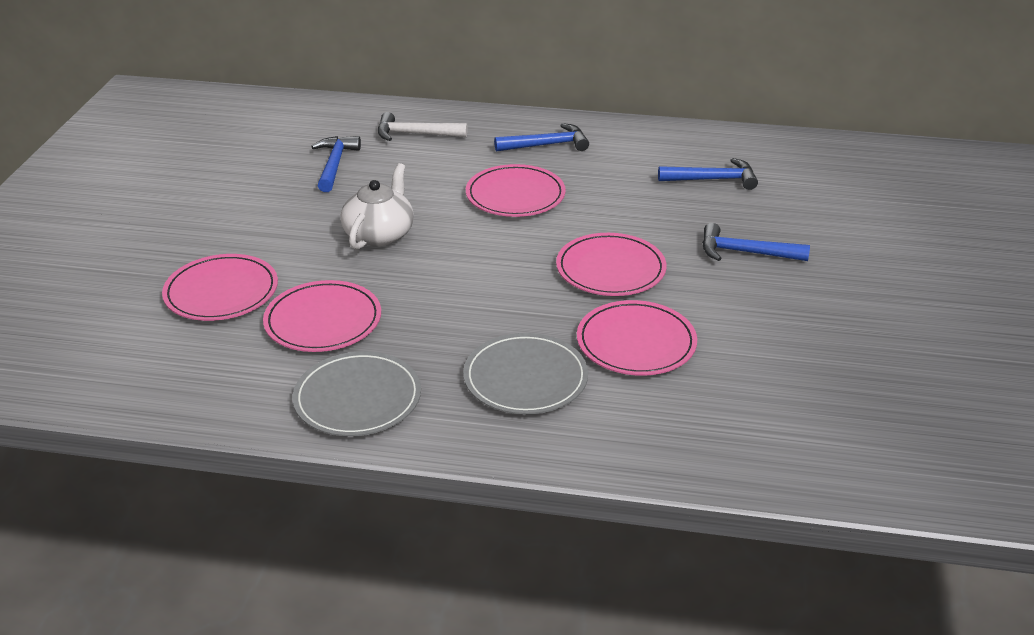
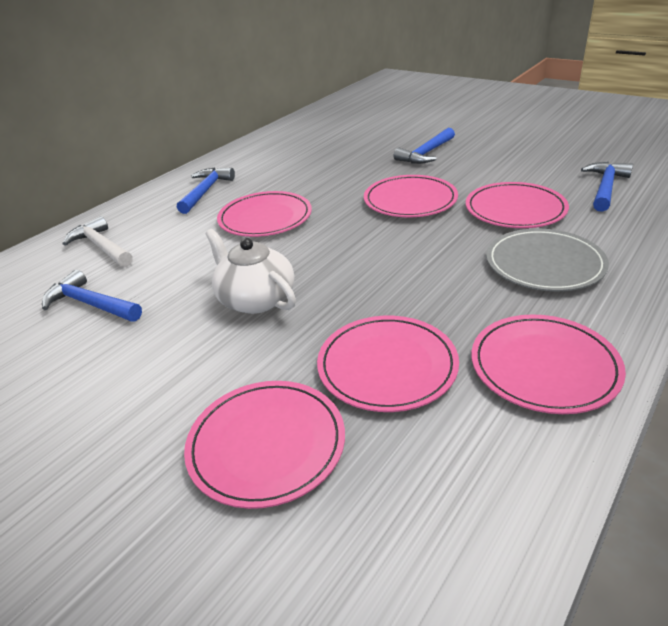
camera: 60 degrees left, 0 degrees up
grey plate [293,351,421,436] -> pink plate [471,314,626,414]
white hammer [378,112,468,141] -> white hammer turned 105 degrees clockwise [63,216,133,267]
blue hammer [658,158,758,190] -> blue hammer moved to [581,162,633,212]

